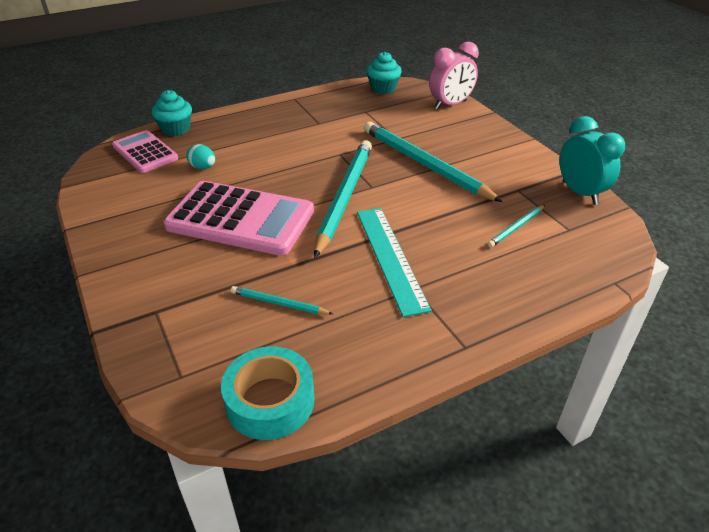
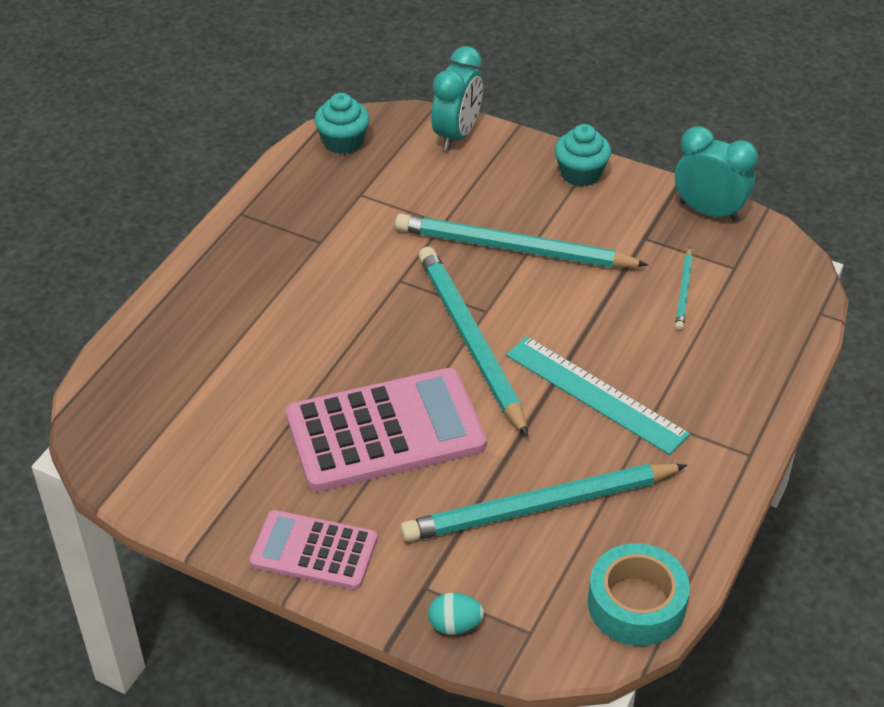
camera: 35 degrees left, 5 degrees up
pink calculator [112,130,178,173] -> pink calculator moved to [250,510,377,590]
turquoise cupcake [152,90,192,136] -> turquoise cupcake moved to [555,124,611,187]
turquoise egg [186,144,215,169] -> turquoise egg moved to [428,593,484,635]
turquoise pencil [231,286,333,315] -> turquoise pencil [400,464,687,542], size x2.22
pink clock [429,42,479,109] -> turquoise clock [431,46,483,151]

